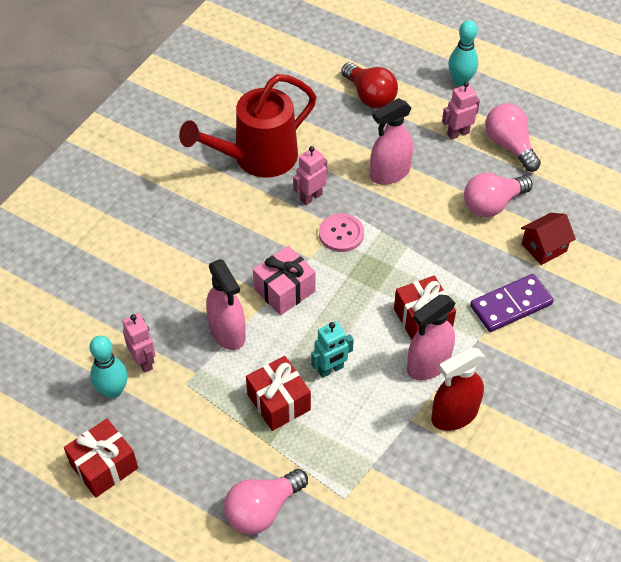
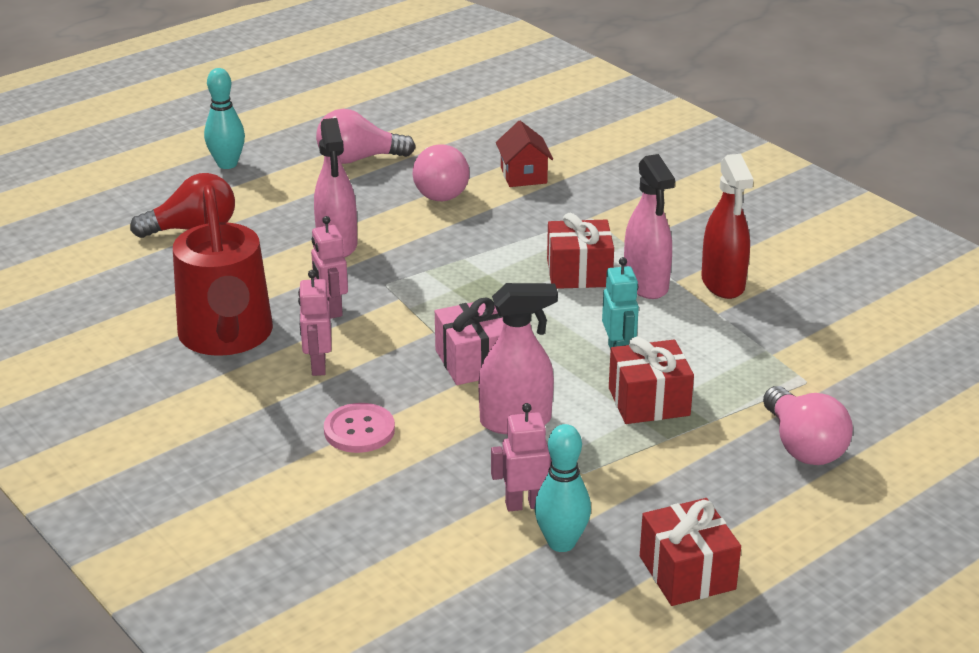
camera: 70 degrees left, 20 degrees down
pink button [319,213,364,252] -> pink button moved to [324,403,395,453]
pink robot [442,82,480,140] -> pink robot moved to [298,270,332,376]
purple domino [470,274,554,332] -> none

